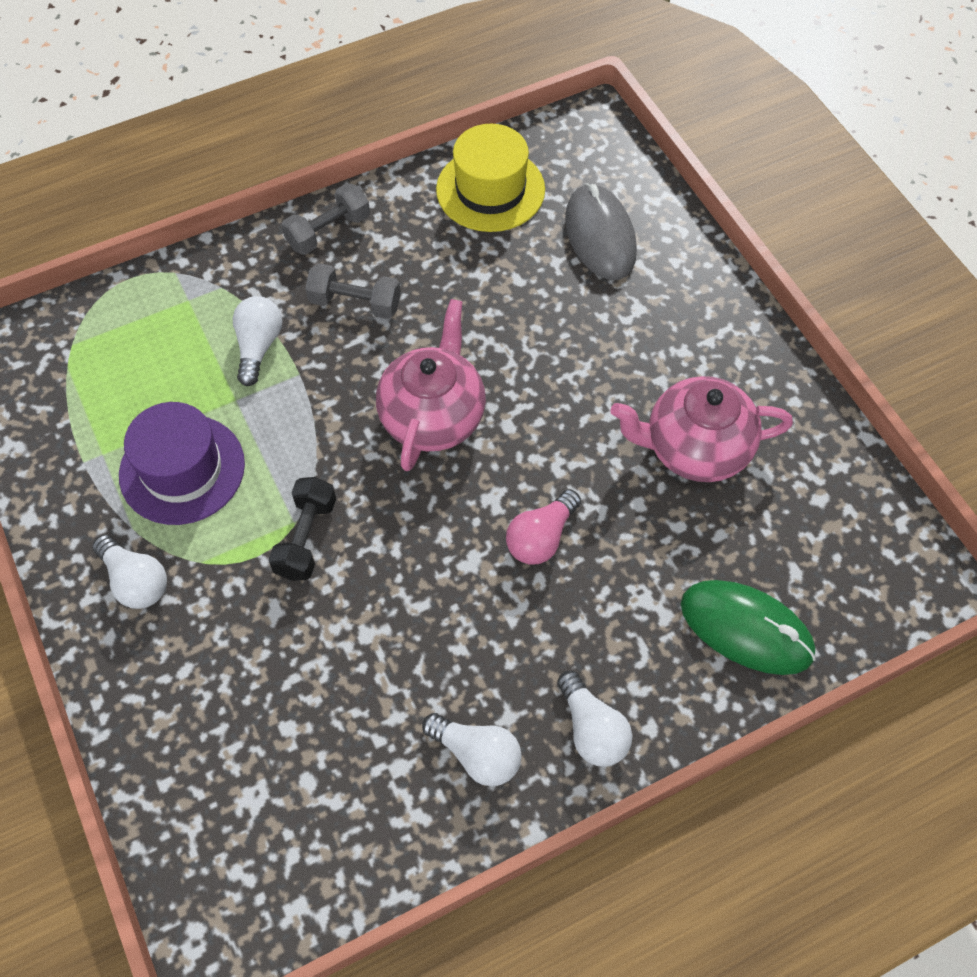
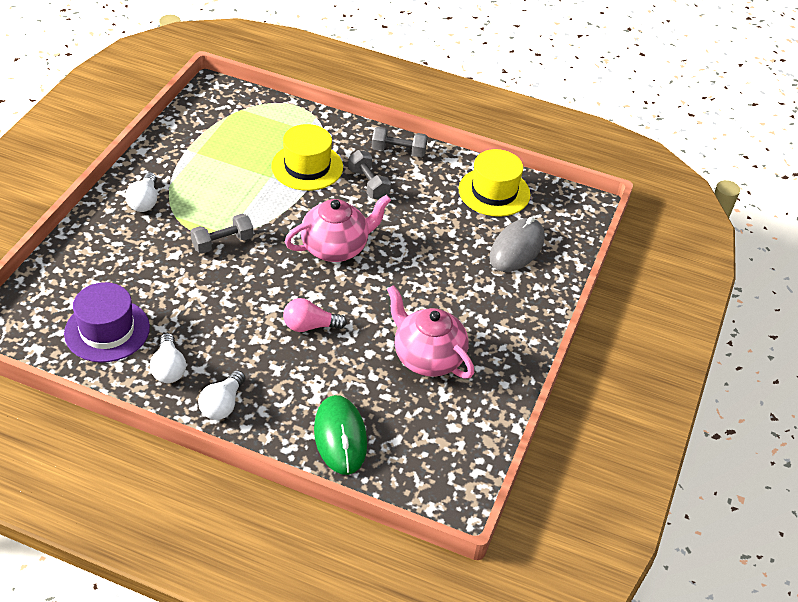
camera: 45 degrees right, 15 degrees down
purple hat [119,402,245,525] -> purple hat moved to [64,282,150,363]
white light bulb [233,296,283,386] -> yellow hat [271,124,343,191]
black dumbbell [268,477,336,581] -> grey dumbbell [190,214,254,254]

